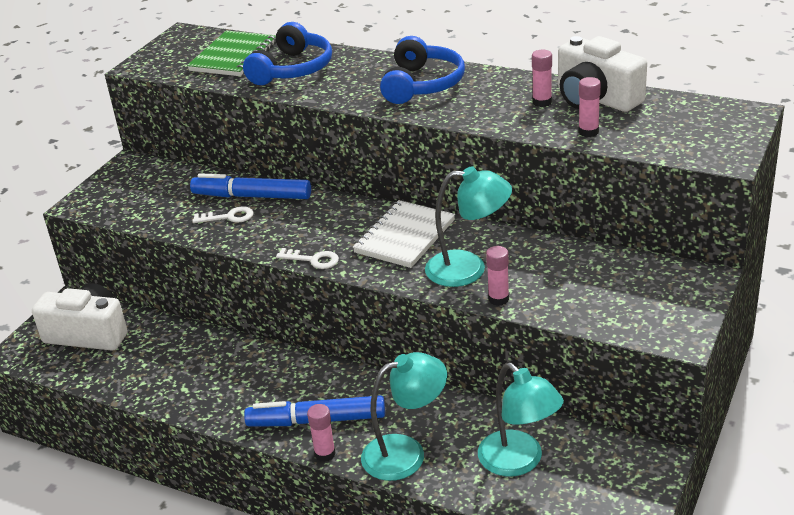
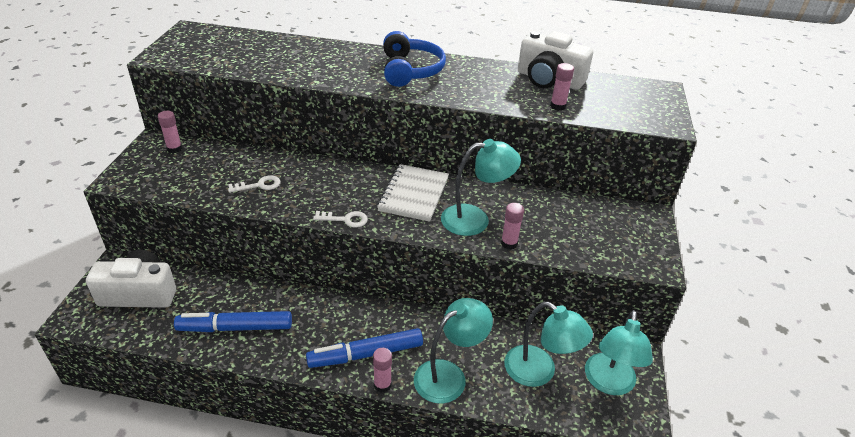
camera: 20 degrees left, 5 degrees up
green notebook [187,30,276,76] -> none
blue marker [190,173,311,199] -> blue marker moved to [174,311,292,332]
blue headphones [243,22,332,85] -> none
pink glue stick [532,50,552,107] -> pink glue stick moved to [158,111,182,153]
none -> turquoise lamp [585,310,653,395]

